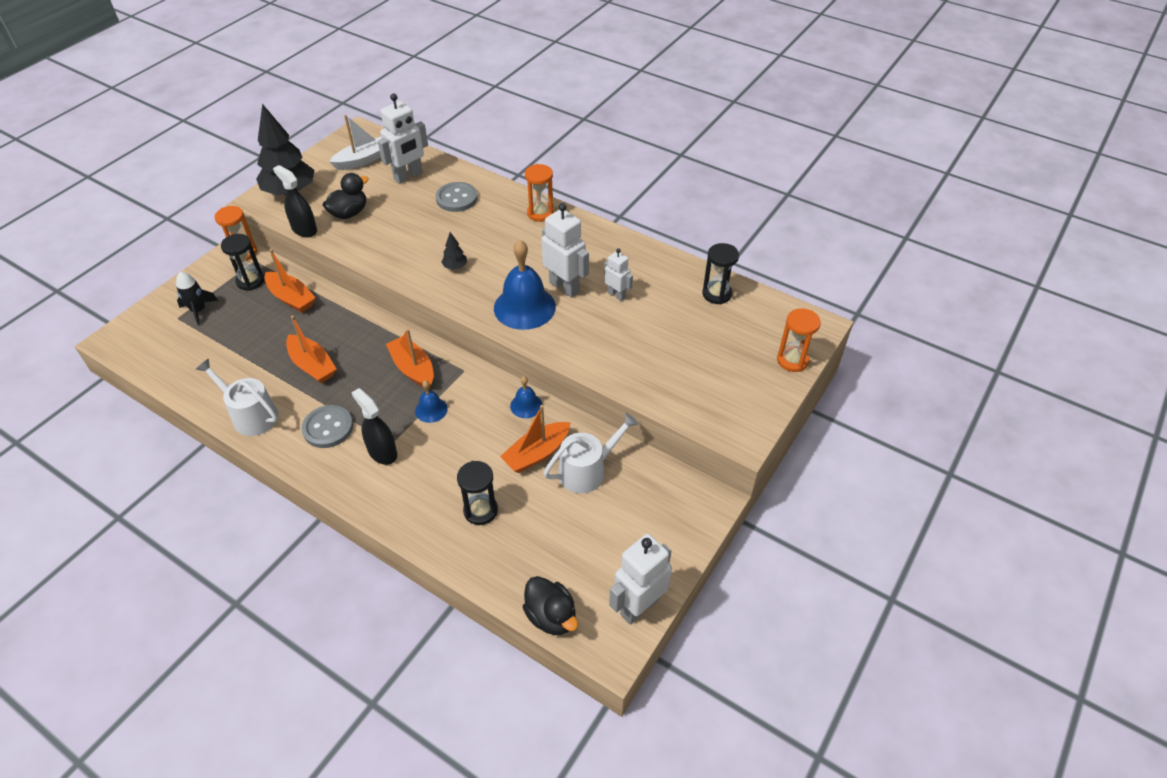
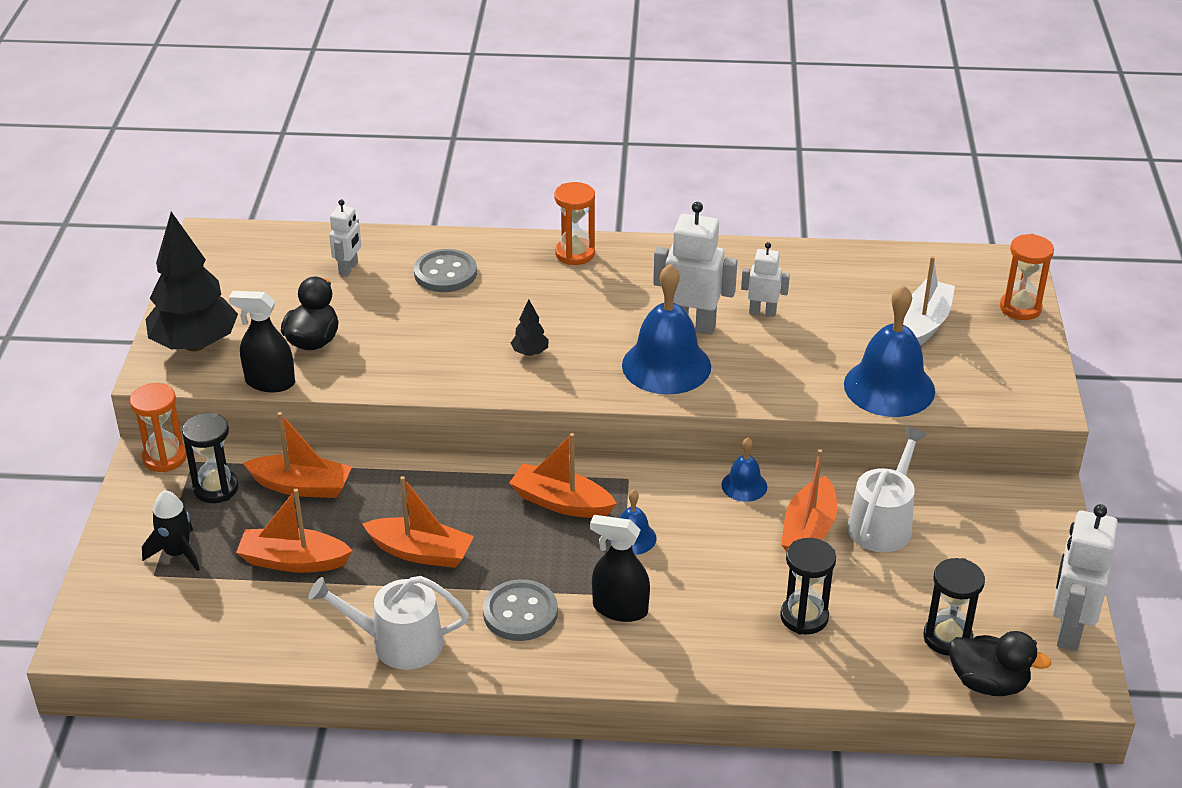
camera: 30 degrees left, 10 degrees down
white boat [329,115,381,170] -> white boat moved to [903,256,955,345]
white robot [378,94,428,184] -> white robot [329,199,361,276], size x0.58
black hourglass [702,243,739,304] -> black hourglass moved to [923,558,985,656]
none -> orange boat [236,489,353,573]
none -> blue bell [844,285,935,417]

